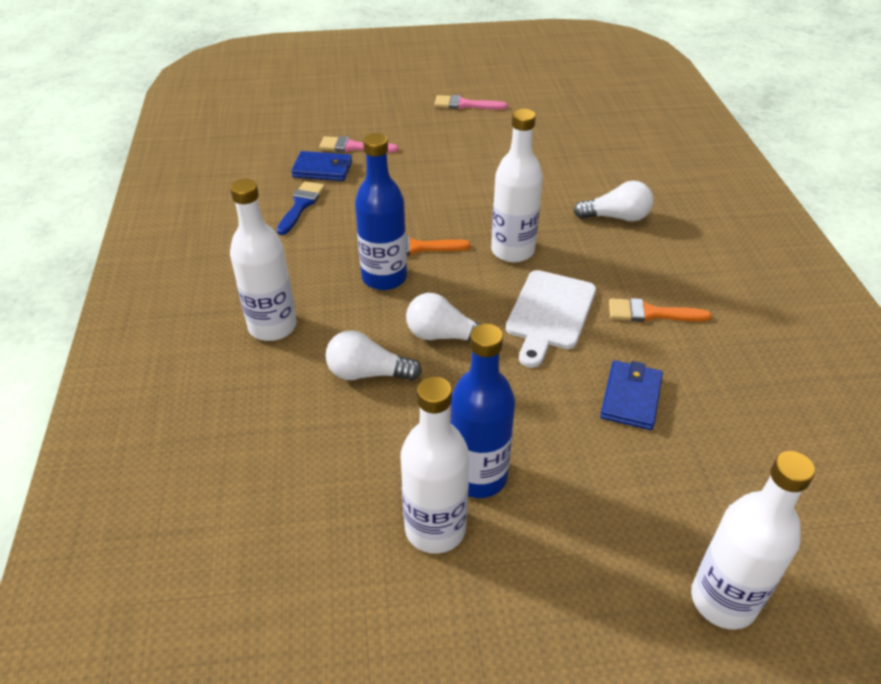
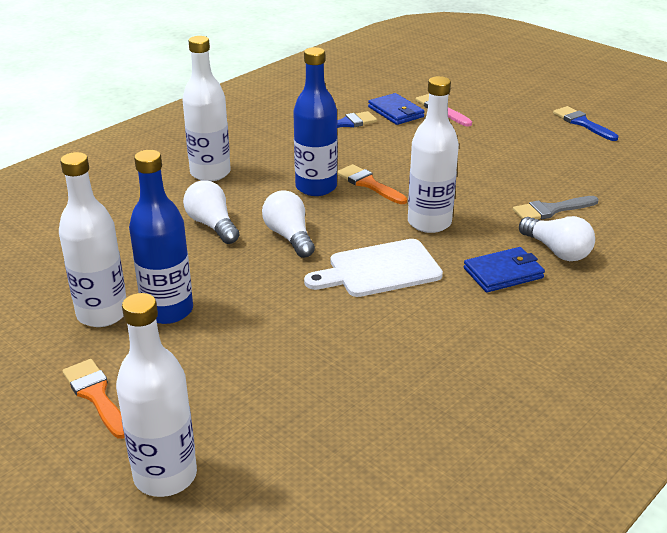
camera: 50 degrees right, 10 degrees down
pink brush [434,95,508,110] -> blue brush [553,106,618,141]
blue wallet [600,360,663,430] -> blue wallet moved to [464,247,545,292]
orange brush [609,298,712,322] -> orange brush moved to [63,359,125,439]
none -> grey brush [513,196,599,219]

